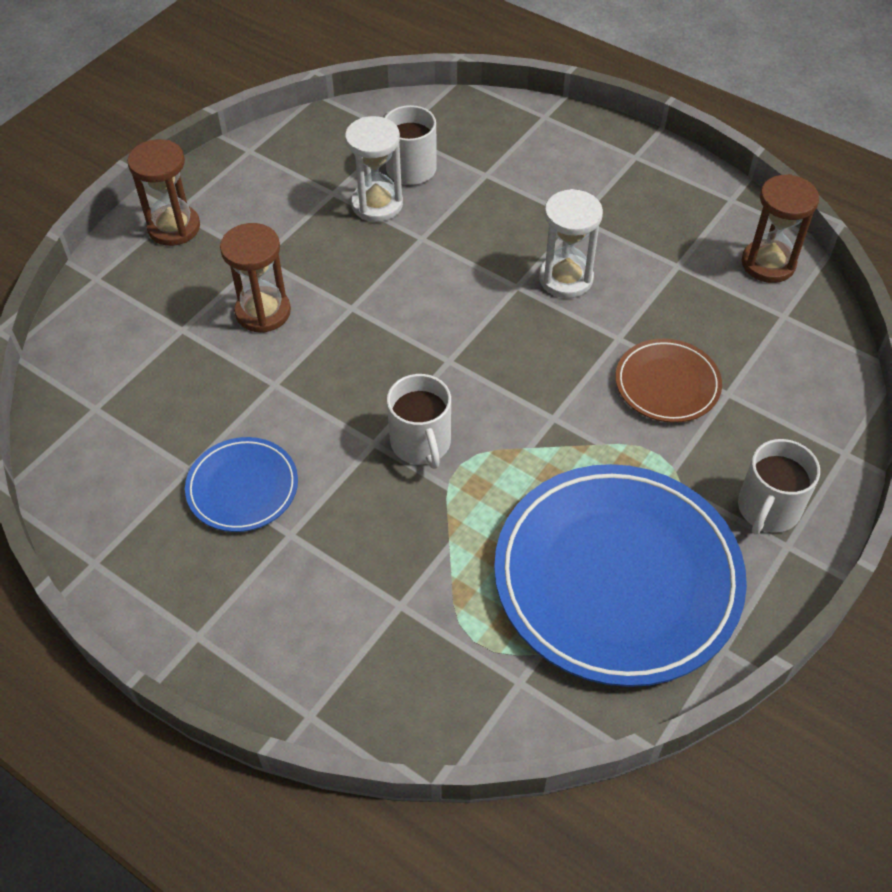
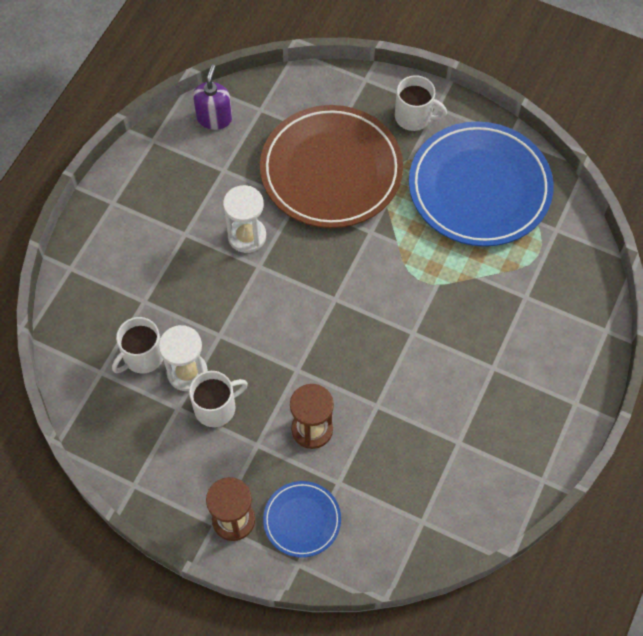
camera: 100 degrees left, 10 degrees up
blue plate [185,437,298,532] -> blue plate moved to [263,481,341,558]
white mug [387,374,451,469] -> white mug moved to [189,371,248,427]
brown plate [615,339,722,423] -> brown plate [260,105,403,228], size x2.09
brown hourglass [742,174,819,283] -> purple soap dispenser [193,65,232,130]

